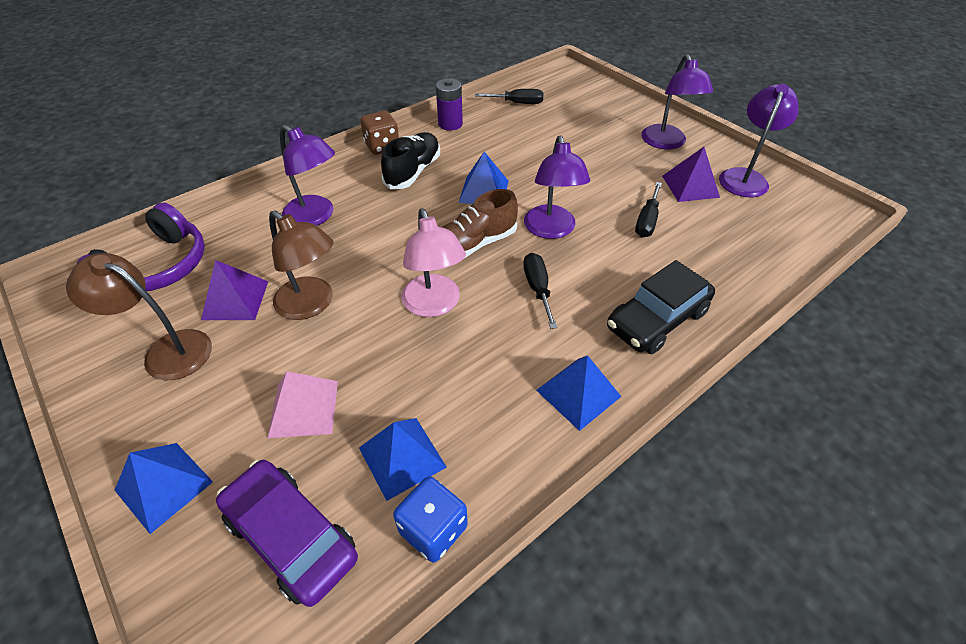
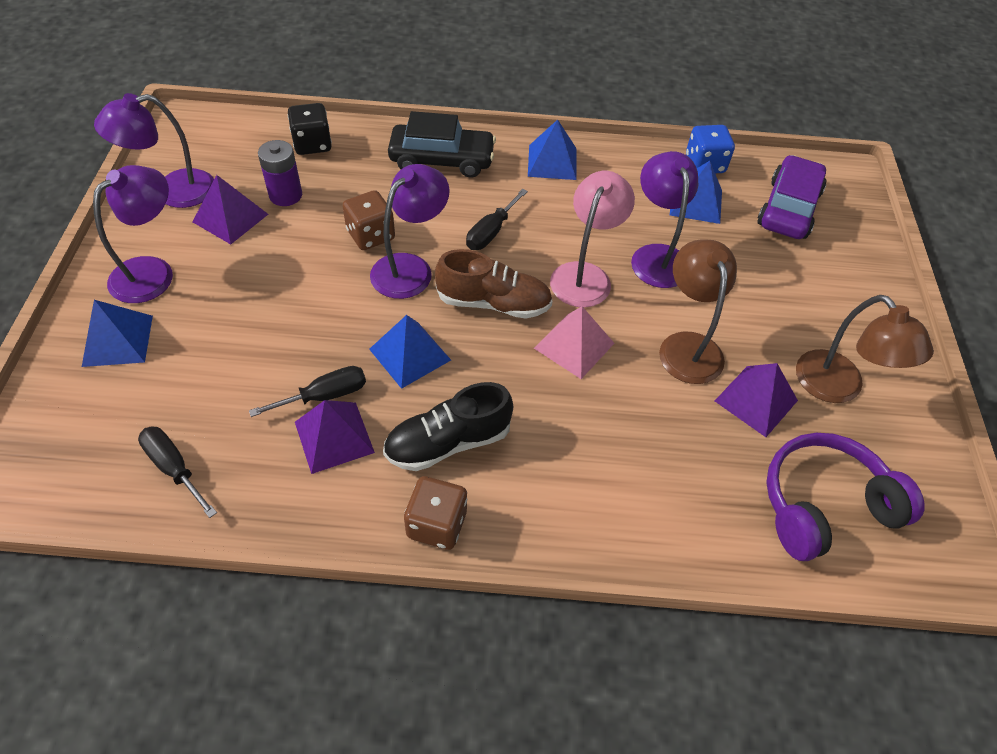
camera: 140 degrees left, 5 degrees up
blue pyramid [115,443,213,534] -> blue pyramid moved to [82,300,153,367]
purple car [216,460,358,607] -> purple car turned 150 degrees counterclockwise [757,155,826,239]
pink pyramid [268,371,338,438] -> pink pyramid moved to [534,306,614,379]
purple lamp [280,125,335,226] -> purple lamp moved to [631,151,698,288]
purple battery [436,78,463,131] -> purple battery moved to [258,140,302,206]
black screwdriver [635,182,662,237] -> black screwdriver moved to [249,366,366,417]
none -> black dice [288,103,332,155]
none -> purple pyramid [295,400,375,474]
none -> brown dice [342,190,395,250]

